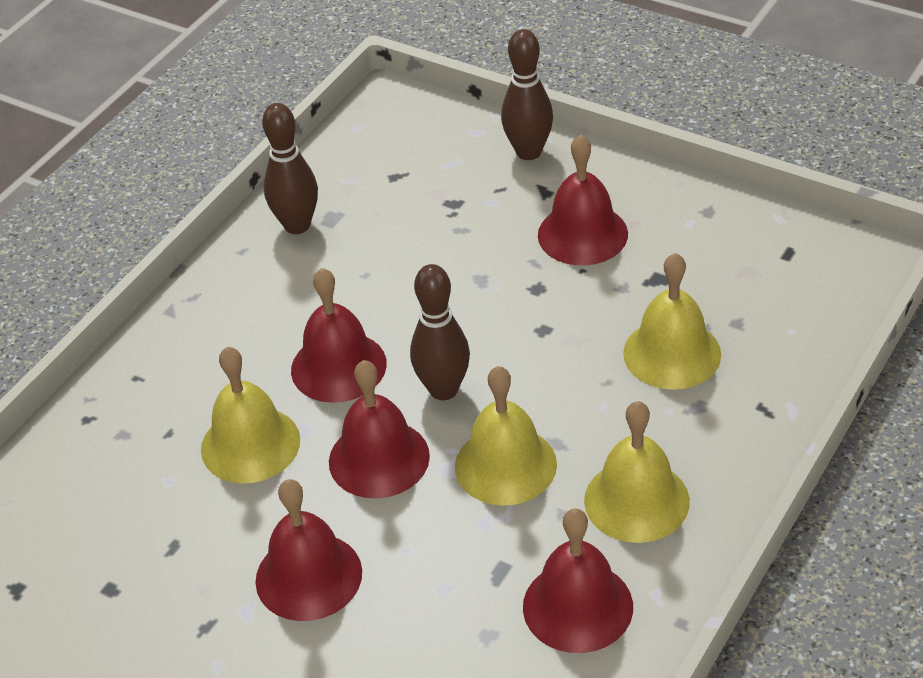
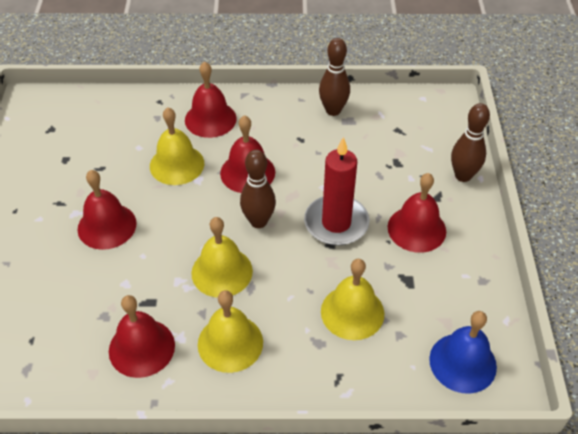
camera: 55 degrees right, 5 degrees up
red bell [329,360,430,498] -> red bell moved to [185,61,237,138]
none -> red candle [304,137,369,246]
none -> blue bell [429,311,497,394]

